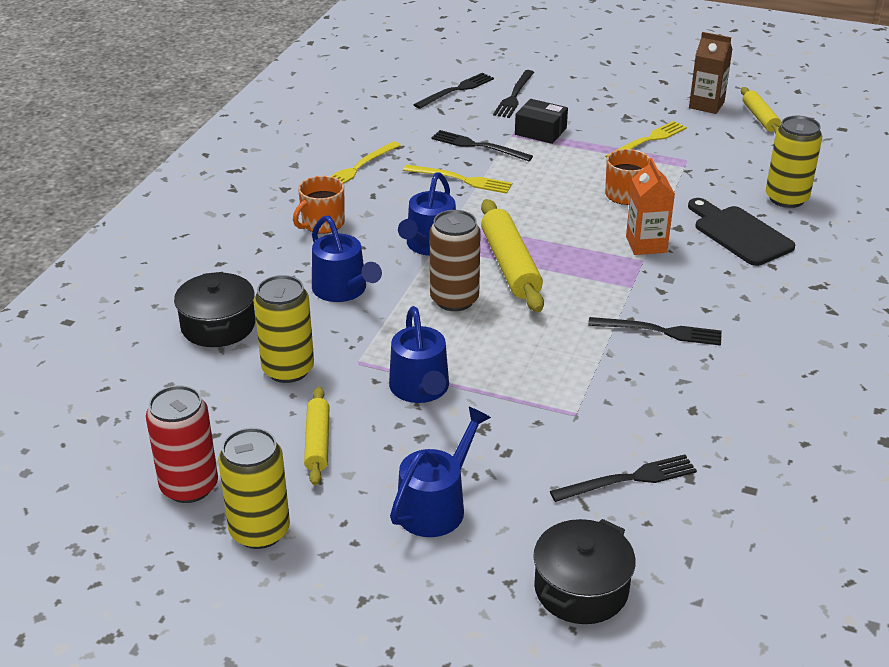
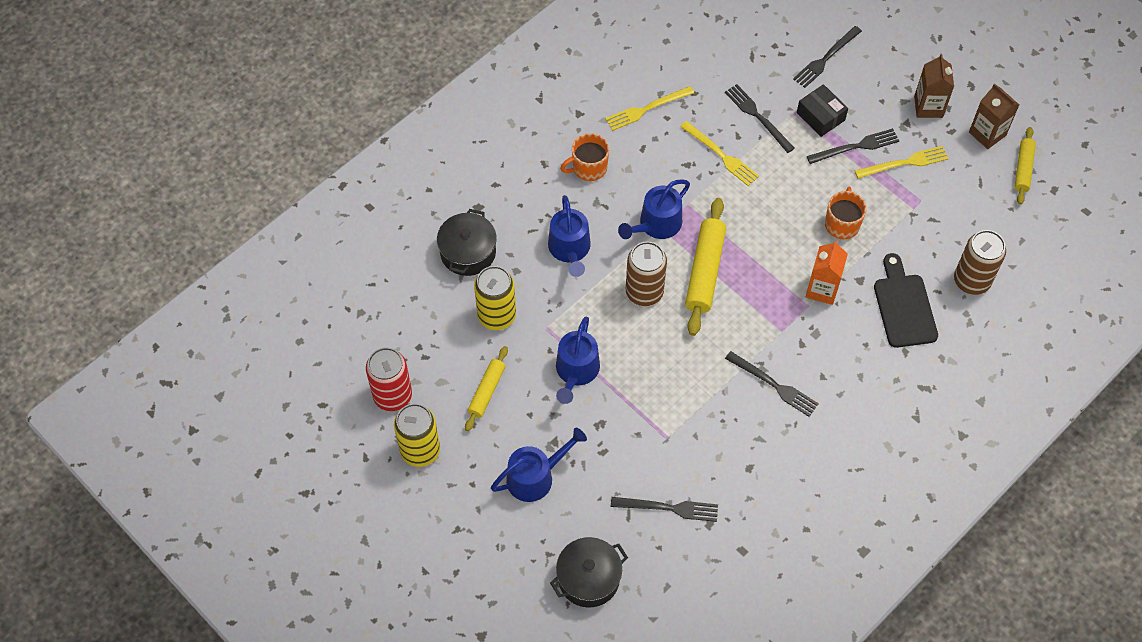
camera: 25 degrees right, 25 degrees up
black fork [414,73,494,109] -> black fork moved to [807,128,899,164]
yellow can [766,116,822,208] -> brown can [954,230,1006,295]
none -> brown carton [914,54,954,118]

